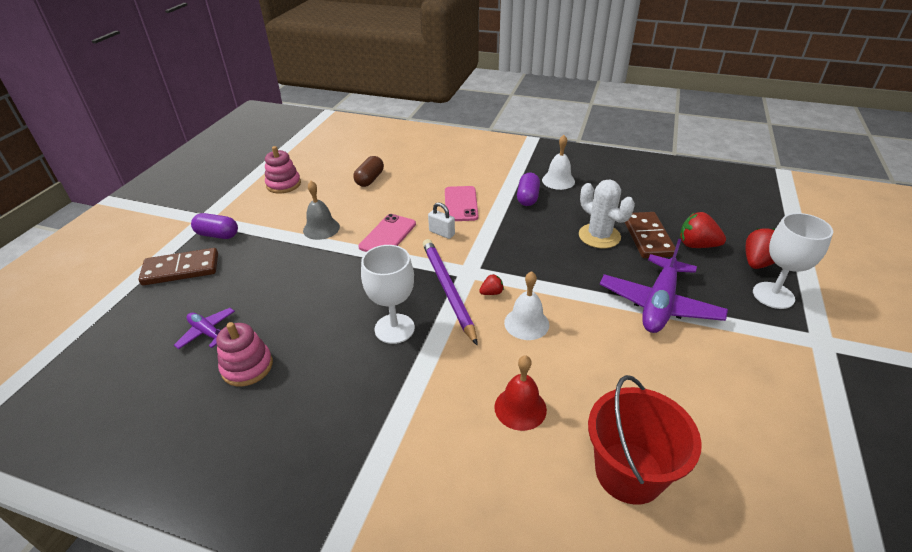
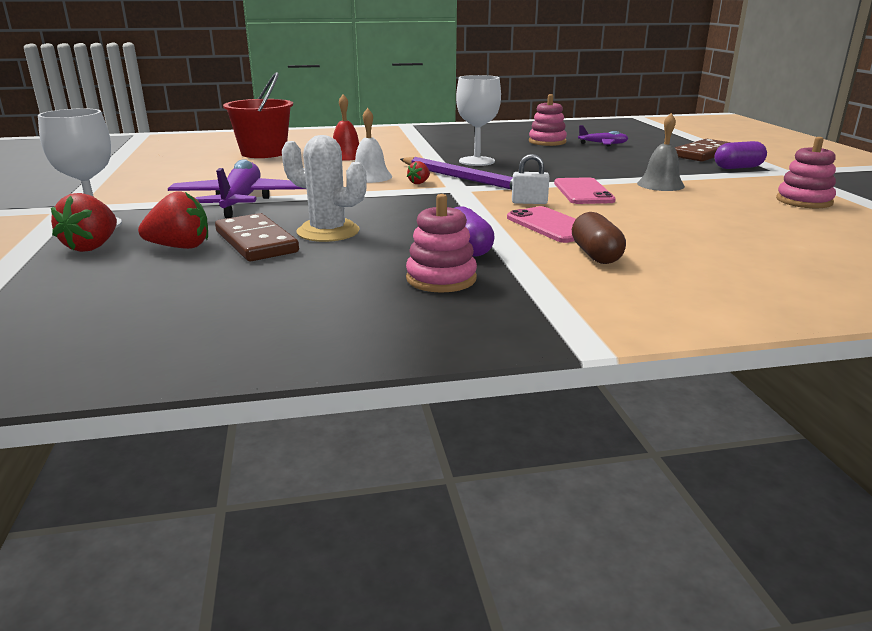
camera: 150 degrees right, 15 degrees down
brown capsule [354,156,384,187] -> brown capsule moved to [572,212,626,264]
white bell [542,135,575,190] -> pink stacking toy [406,194,477,293]

